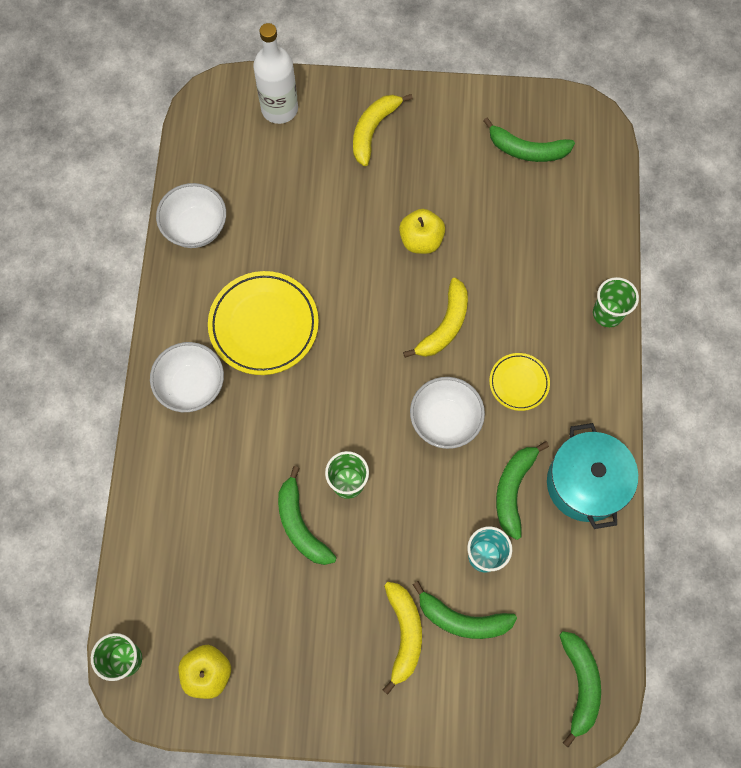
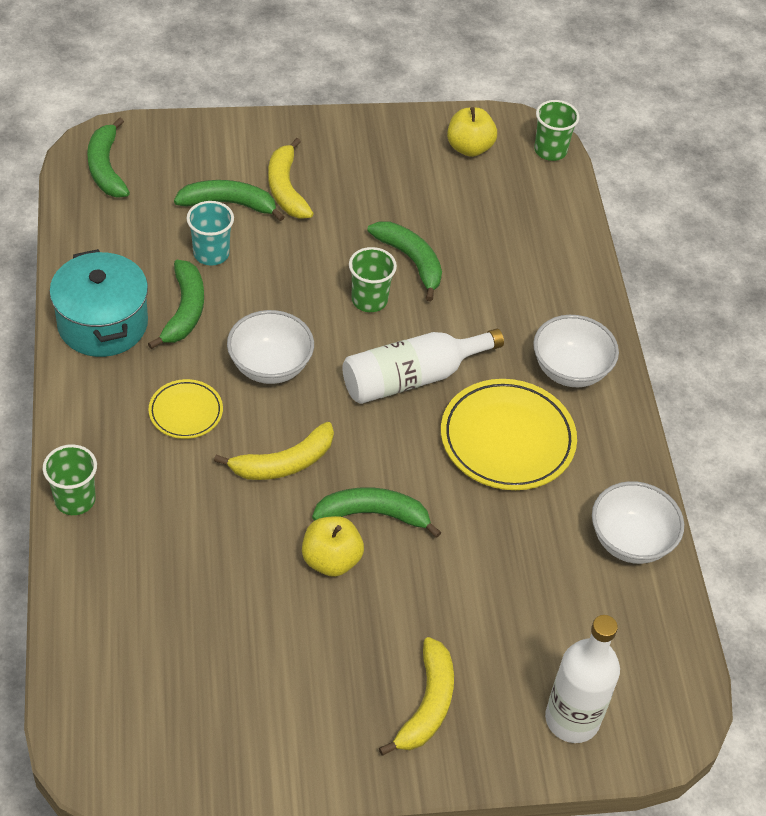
camera: 165 degrees right, 20 degrees down
yellow banana [403,278,468,358] -> yellow banana turned 135 degrees counterclockwise [214,422,334,480]
green banana [483,118,575,162] -> green banana moved to [312,487,441,538]
none -> white bottle [342,328,504,404]

